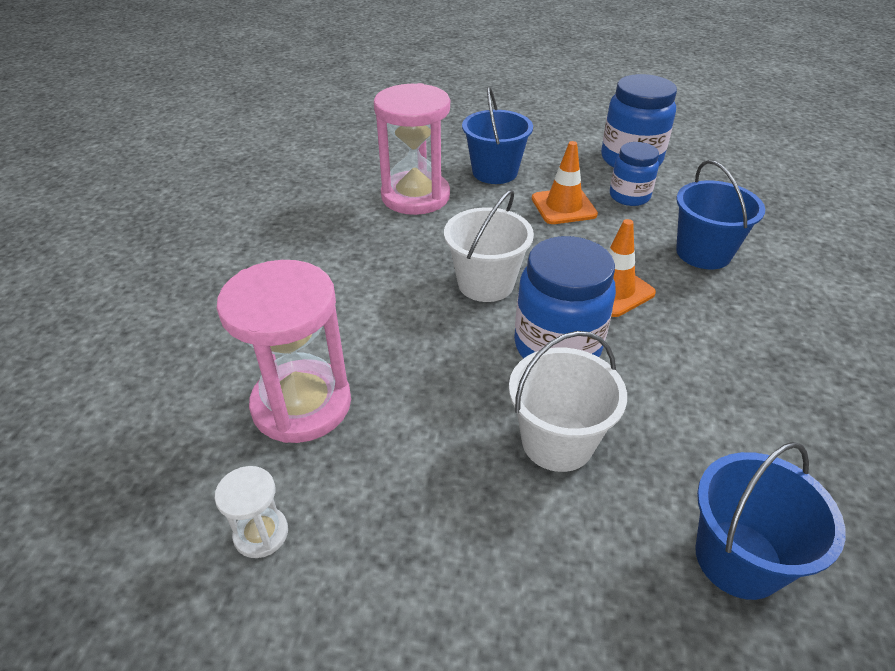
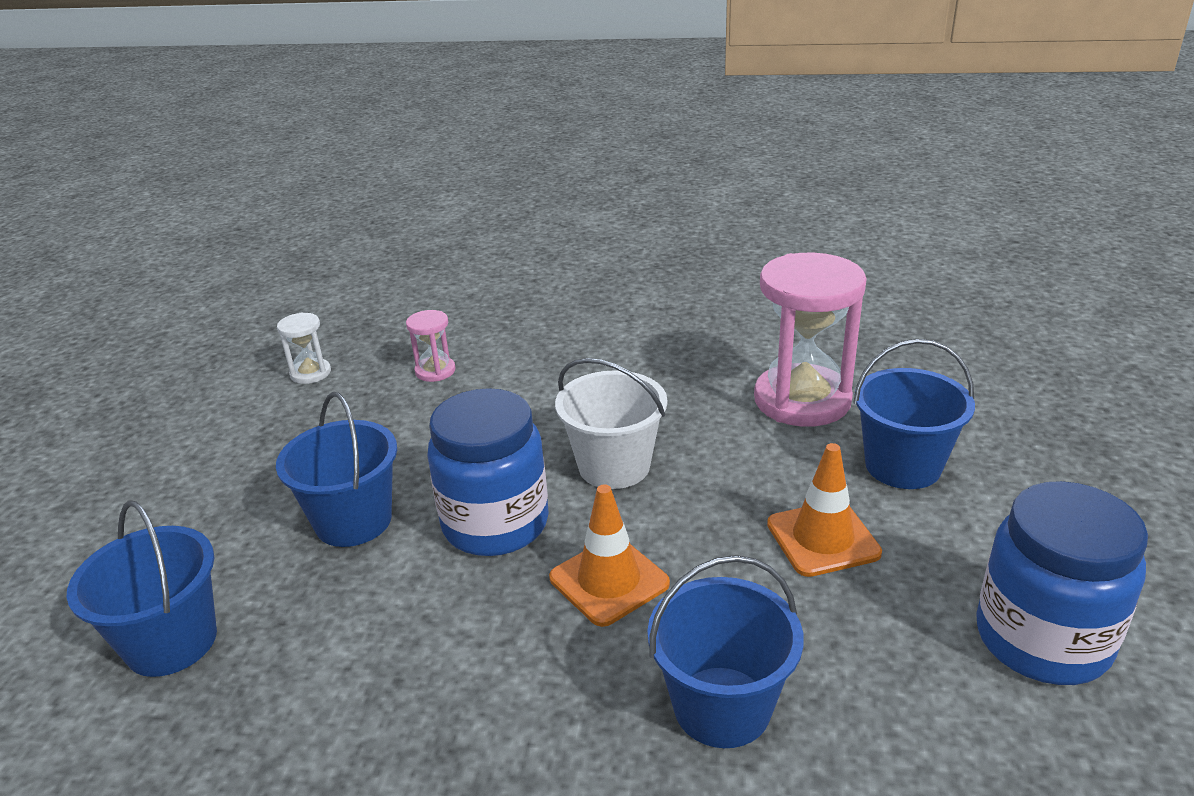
camera: 90 degrees right, 10 degrees down
pink hourglass [217,260,351,443] -> pink hourglass [406,310,456,382], size x0.46
white bucket [509,331,627,472] -> blue bucket [276,392,397,547]
blue jar [610,142,659,206] -> none

